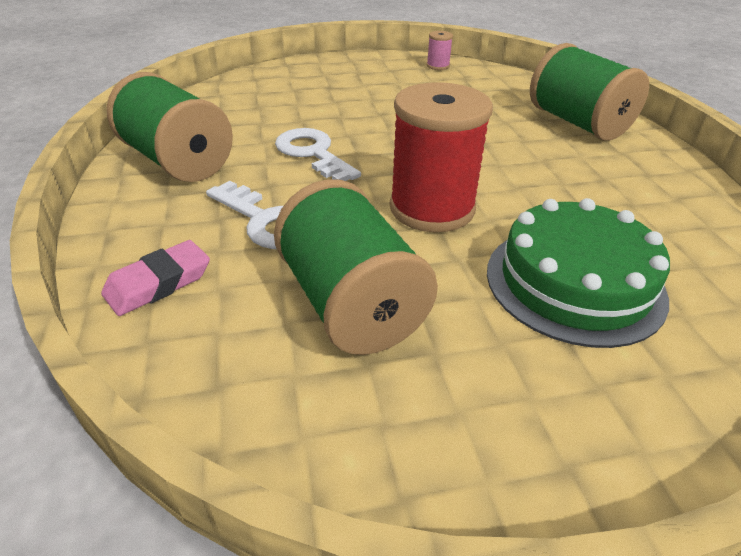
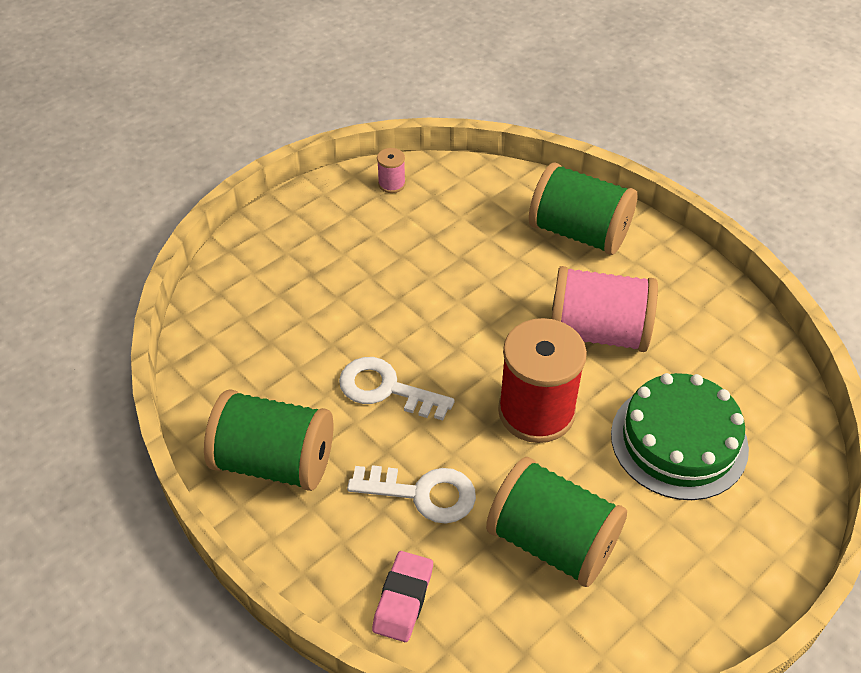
camera: 30 degrees left, 10 degrees up
none -> pink spool [552,266,658,352]

